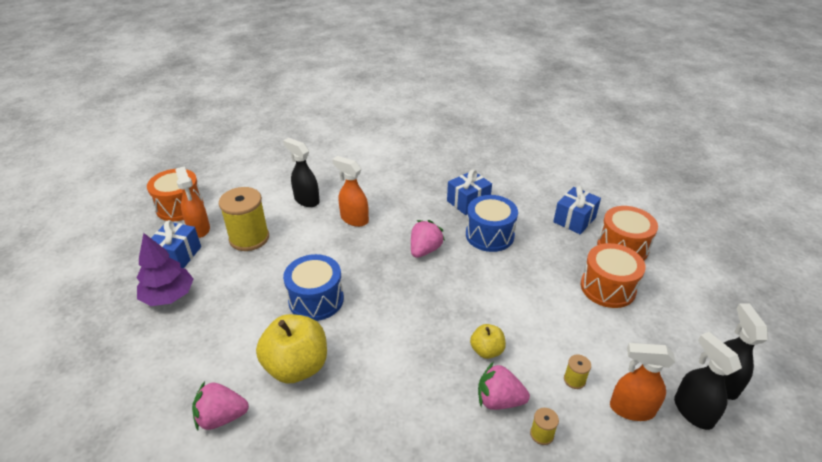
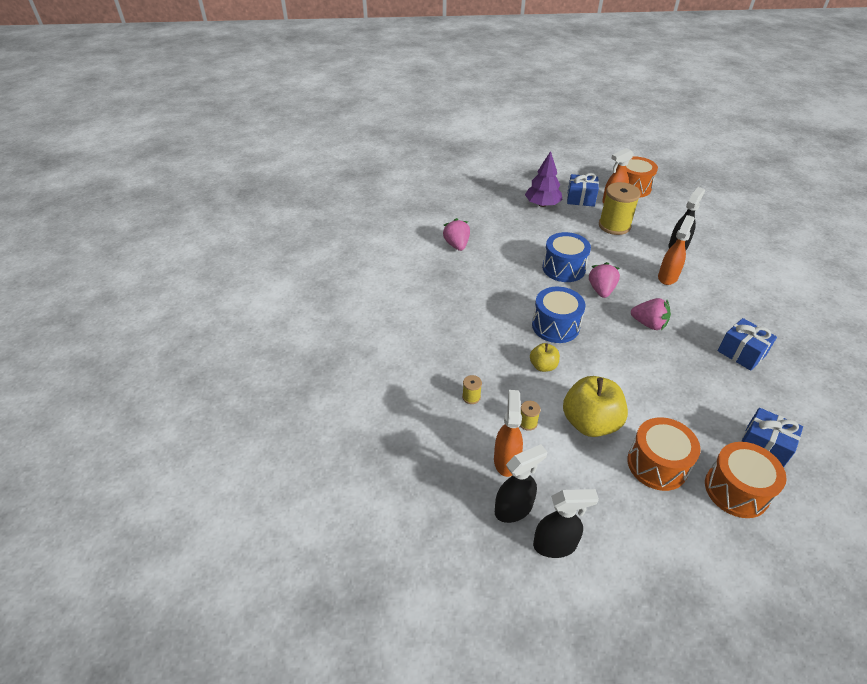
camera: 85 degrees right, 5 degrees up
yellow apple [256,314,327,384] -> yellow apple moved to [563,376,628,437]
blue drum [466,195,518,252] -> blue drum moved to [532,287,586,343]
pink strawberry [478,363,530,410] -> pink strawberry moved to [589,262,620,298]

